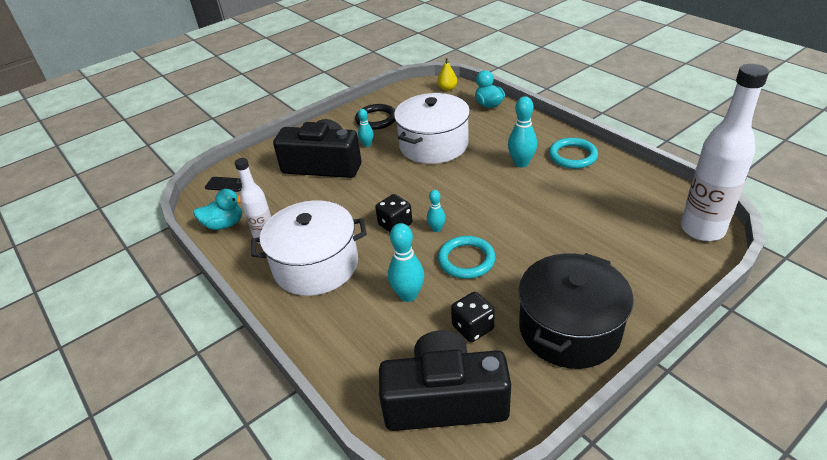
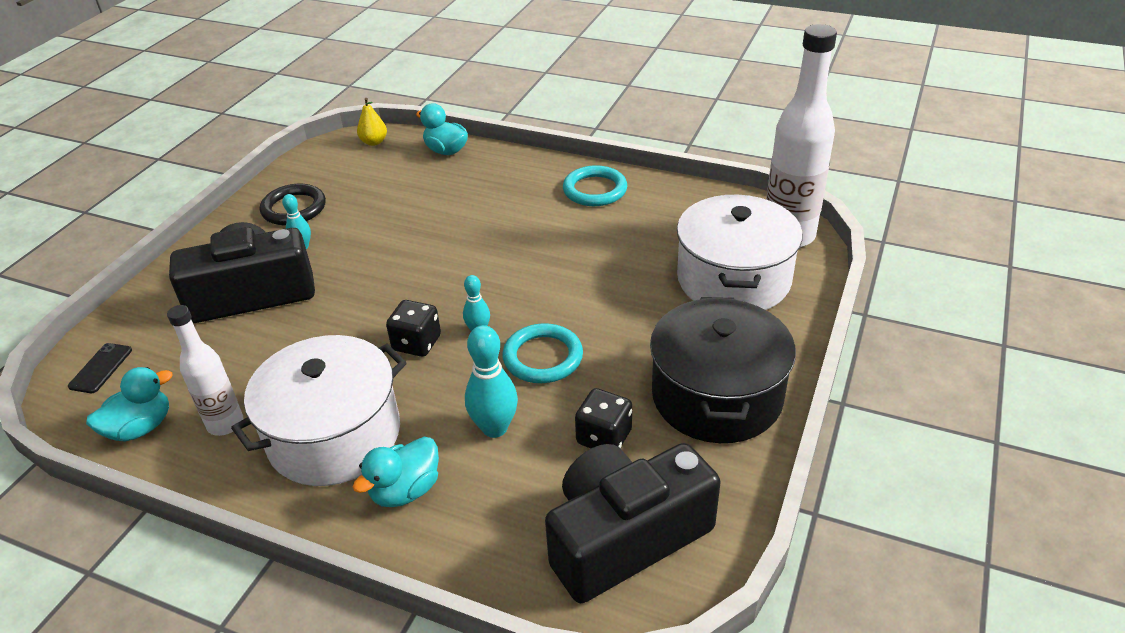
camera: 30 degrees left, 0 degrees up
black phone [205,177,242,192] -> black phone turned 60 degrees counterclockwise [68,343,132,393]
white pot [394,93,470,164] -> white pot moved to [677,195,803,310]
turquoise bowling pin [508,96,537,168] -> none
none -> turquoise duck [353,437,439,507]

